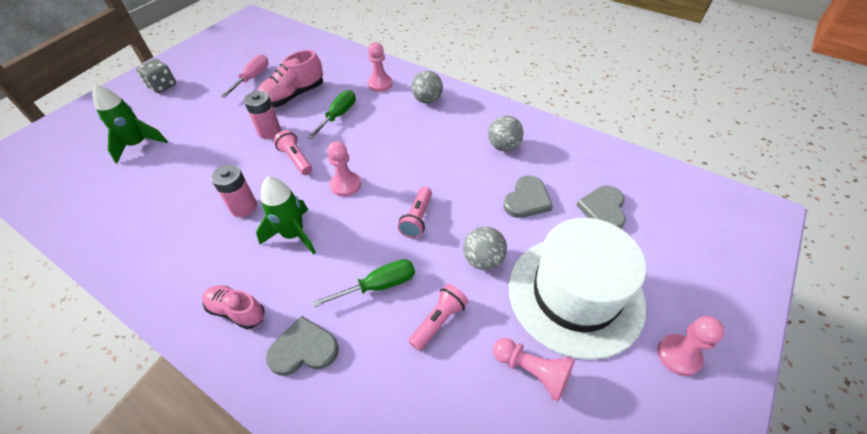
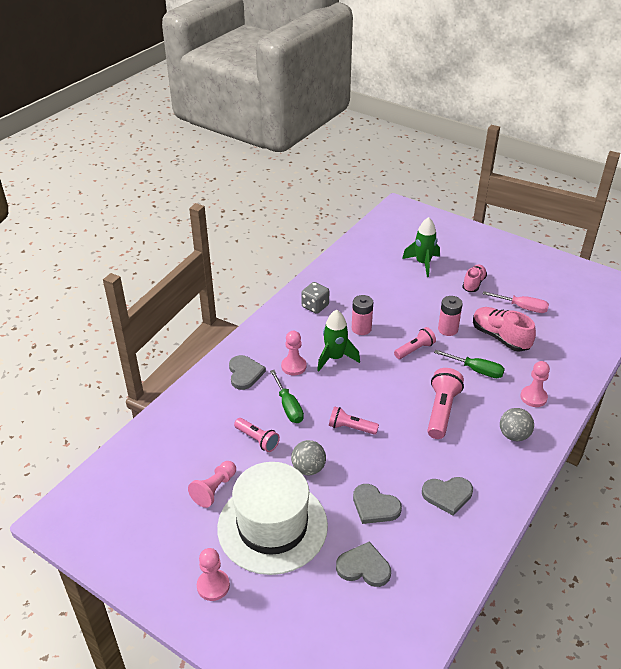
camera: 90 degrees right, 10 degrees down
grey dice [136,59,176,93] -> grey dice moved to [301,282,329,314]
pink shoe [202,285,265,329] -> pink shoe moved to [462,265,487,292]
pink pawn [327,141,361,197] -> pink pawn moved to [281,331,306,375]
grey ball [488,116,524,151] -> grey heart [422,477,473,516]
none -> pink flashlight [427,368,464,439]

